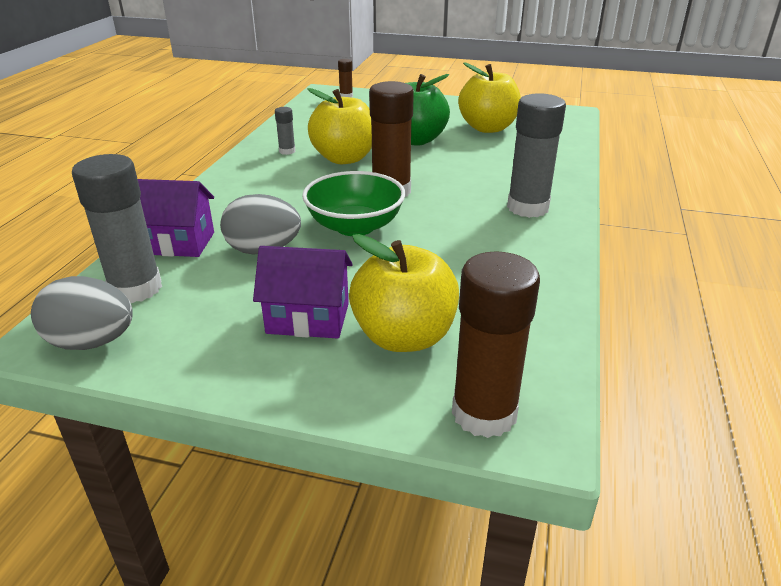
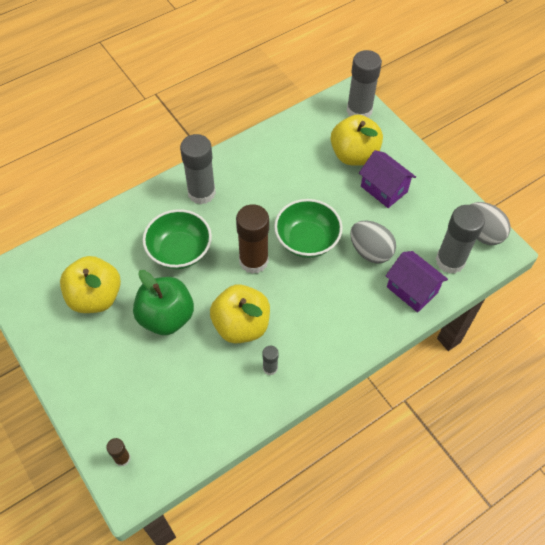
camera: 140 degrees left, 25 degrees up
brown glue stick [452,251,540,438] -> grey glue stick [347,50,382,118]
none -> green bowl [143,209,212,269]

